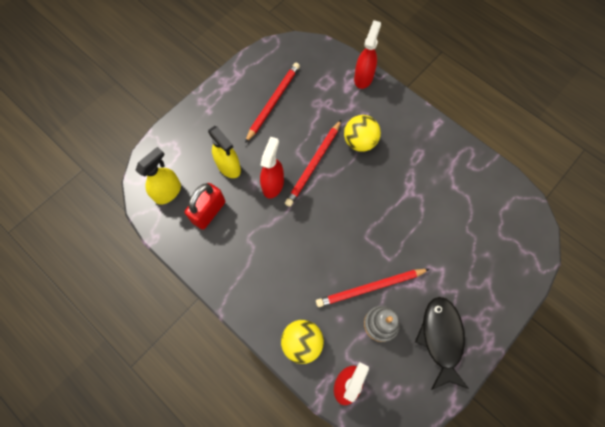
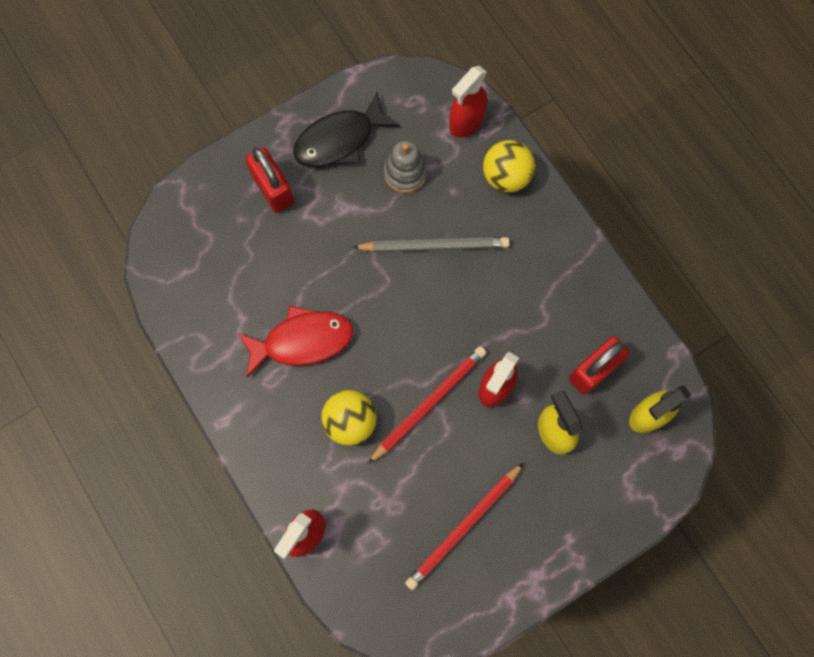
camera: 165 degrees left, 5 degrees up
red pencil [316,269,430,307] -> none
black fish [415,297,469,390] -> black fish turned 45 degrees clockwise [293,92,400,167]
none -> red fish [237,306,353,377]
none -> red padlock [245,147,294,213]
none -> grey pencil [352,237,510,252]

